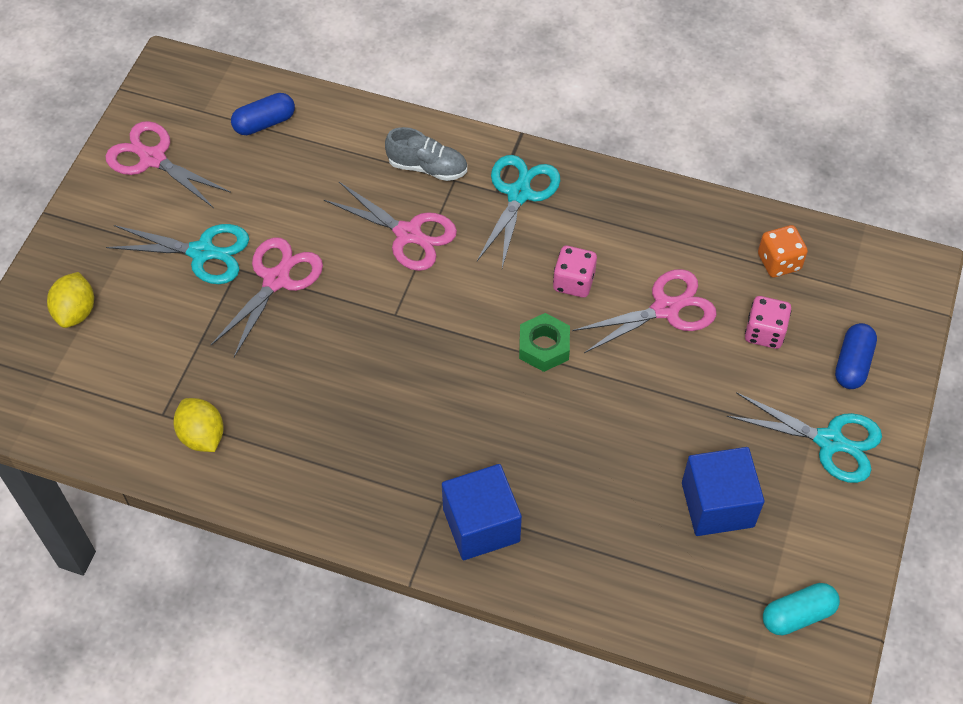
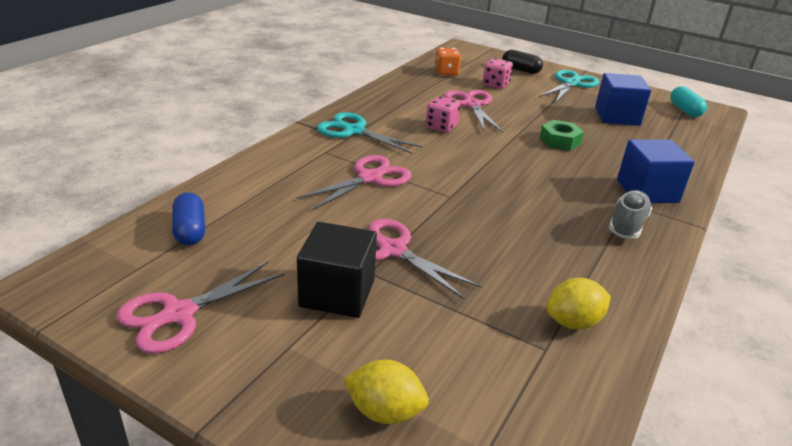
camera: 80 degrees left, 25 degrees down
turquoise scissors [106,224,249,284] -> black cube [297,222,377,318]
grey shoe [385,127,467,181] -> grey shoe moved to [609,190,652,239]
green nut [519,313,570,372] -> green nut moved to [540,120,584,151]
blue capsule [835,323,877,389] -> black capsule [502,50,543,74]

